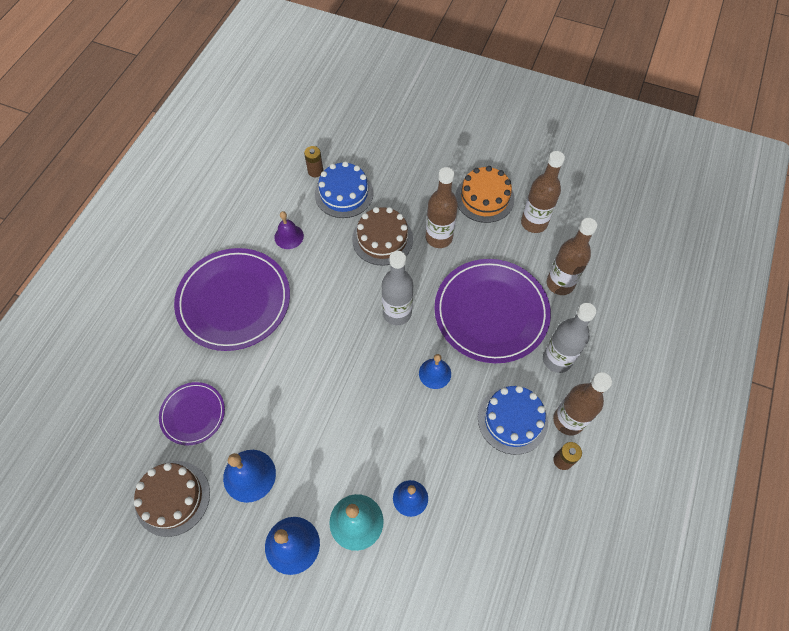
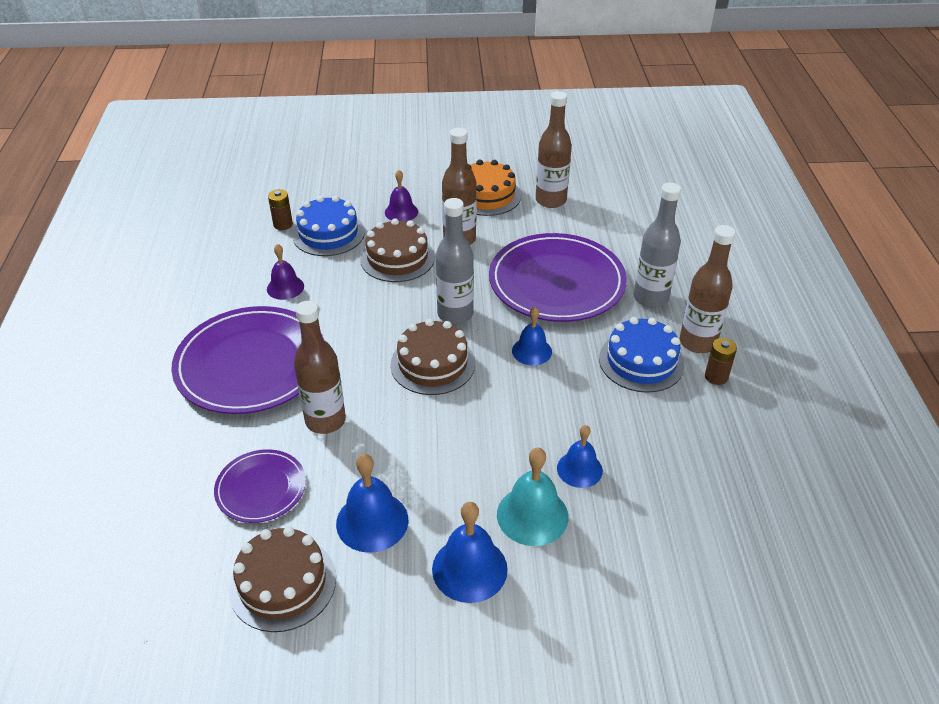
camera: 25 degrees left, 20 degrees down
brown bottle [546,218,597,295] -> brown bottle moved to [294,301,346,434]
none -> purple bell [385,170,418,222]
none -> brown cake [390,319,475,395]

